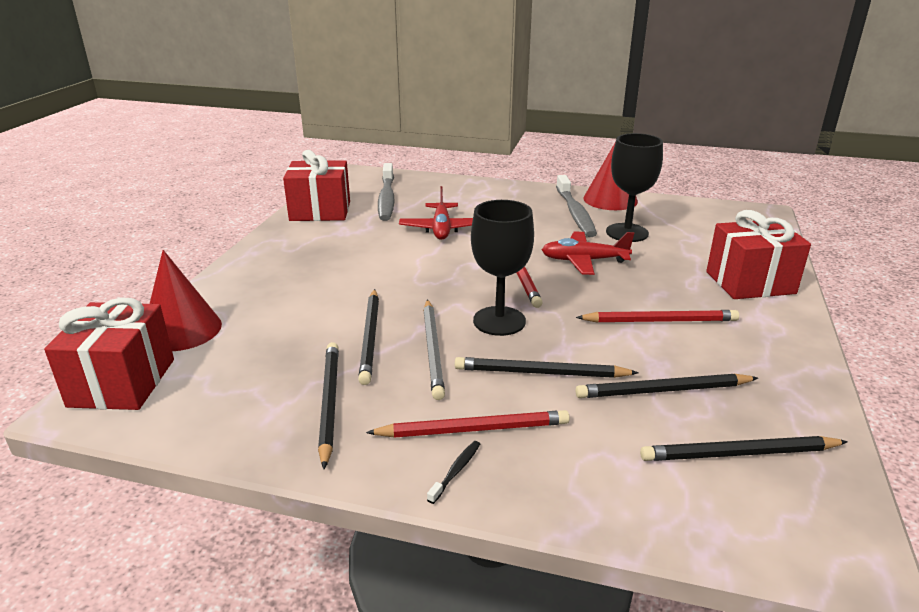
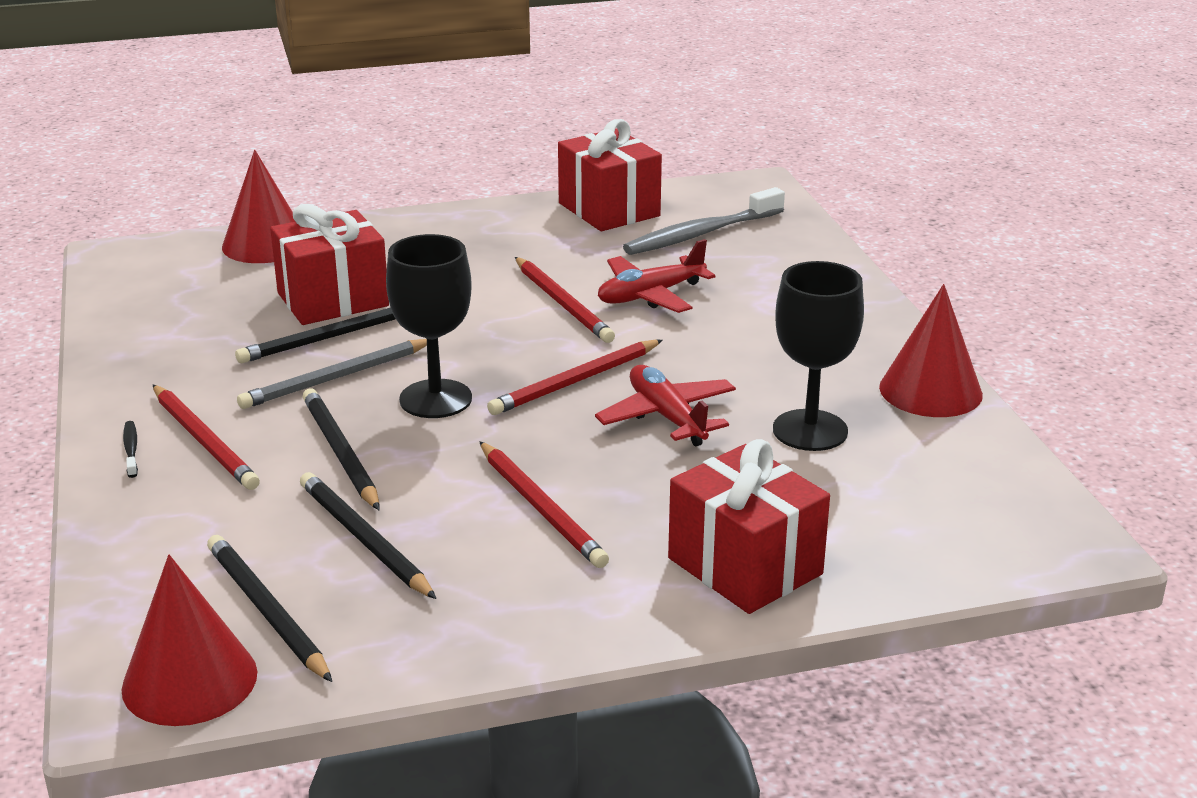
camera: 60 degrees right, 0 degrees up
red gift [44,297,174,410] -> red gift moved to [270,204,389,325]
black pencil [318,342,339,469] -> none
black toothbrush [427,441,480,504] -> black toothbrush turned 105 degrees counterclockwise [123,421,138,478]
grey toothbrush [556,175,597,237] -> none
none -> red cone [121,555,257,726]
none -> red pencil [515,257,615,343]

